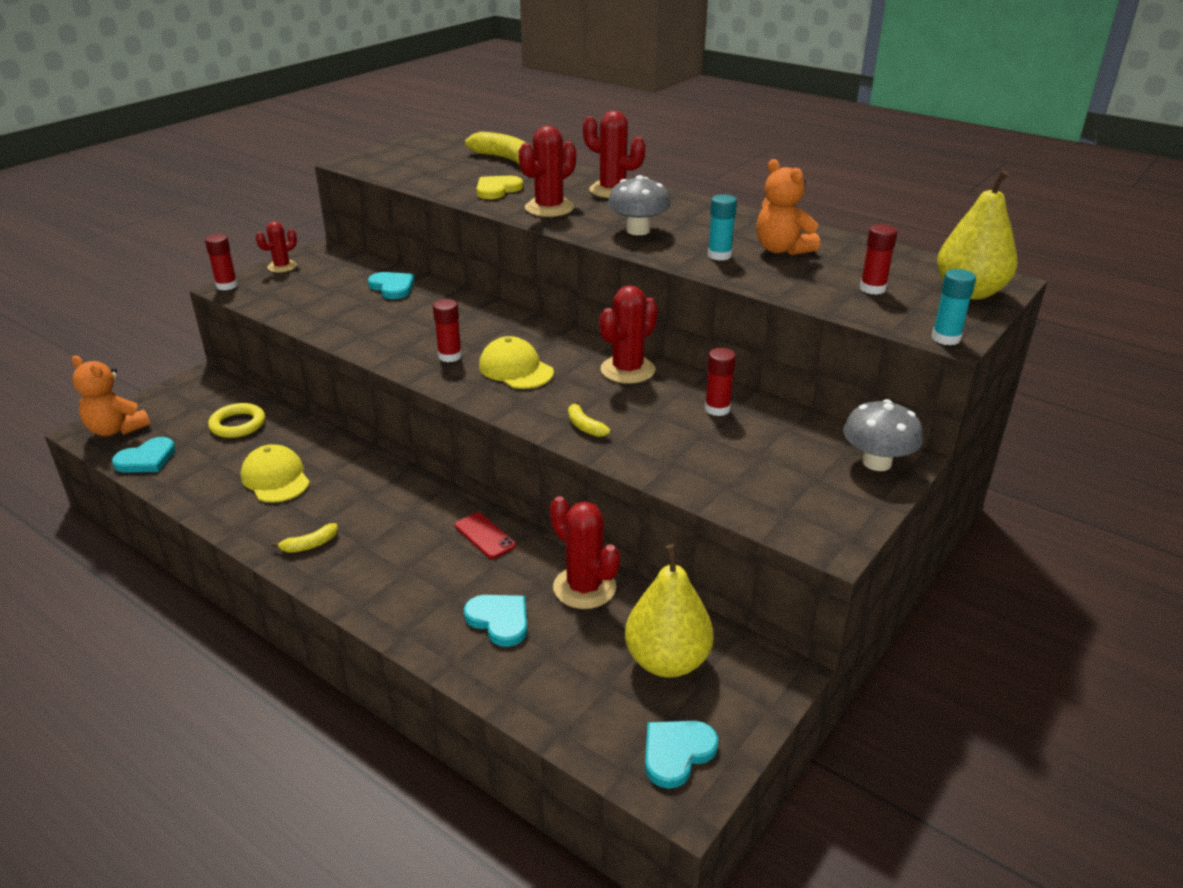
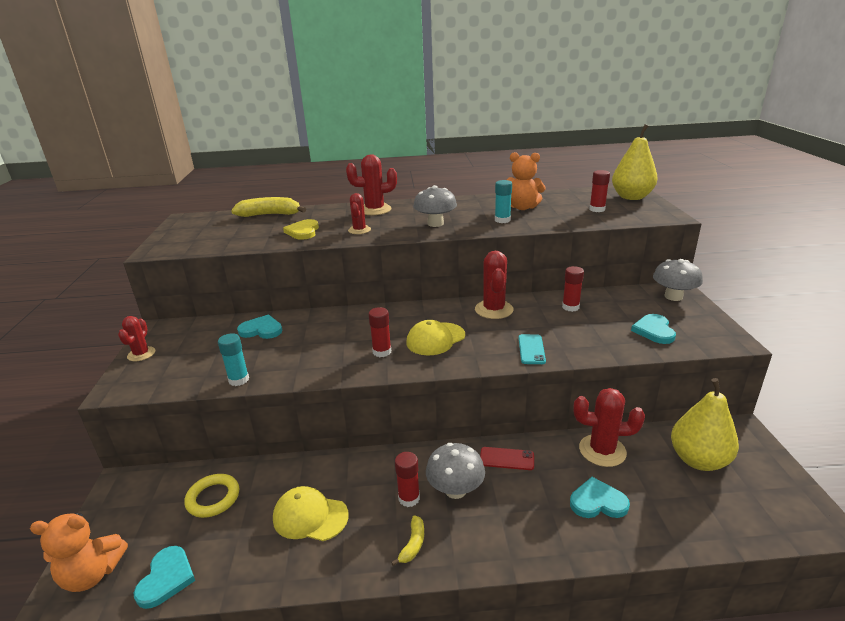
camera: 40 degrees left, 5 degrees down
red glue stick [205,234,238,290] -> red glue stick moved to [395,452,420,507]
yellow cap [479,336,554,389] -> yellow cap turned 45 degrees counterclockwise [407,320,465,356]
red cactus [519,126,576,217] -> red cactus [348,193,371,234], size x0.63
yellow banana [568,400,610,437] -> turquoise phone [518,334,546,364]
turquoise heart [645,721,718,789] -> turquoise heart moved to [631,314,676,344]
turquoise glue stick [932,269,976,345] -> turquoise glue stick moved to [218,333,249,386]
none -> grey mushroom [426,443,485,499]

